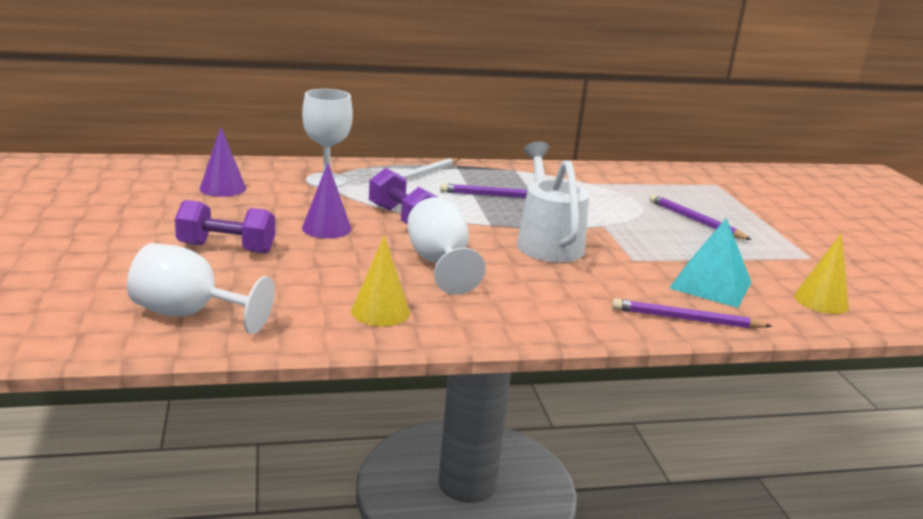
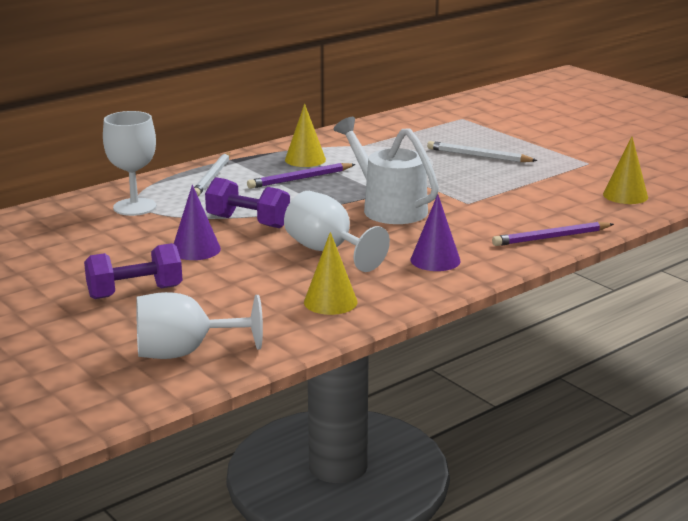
camera: 25 degrees left, 0 degrees up
purple cone [200,127,246,197] -> purple cone moved to [411,194,461,271]
purple pencil [649,194,751,240] -> white pencil [427,141,538,162]
turquoise pyramid [669,218,751,308] -> none
none -> yellow cone [285,104,326,167]

